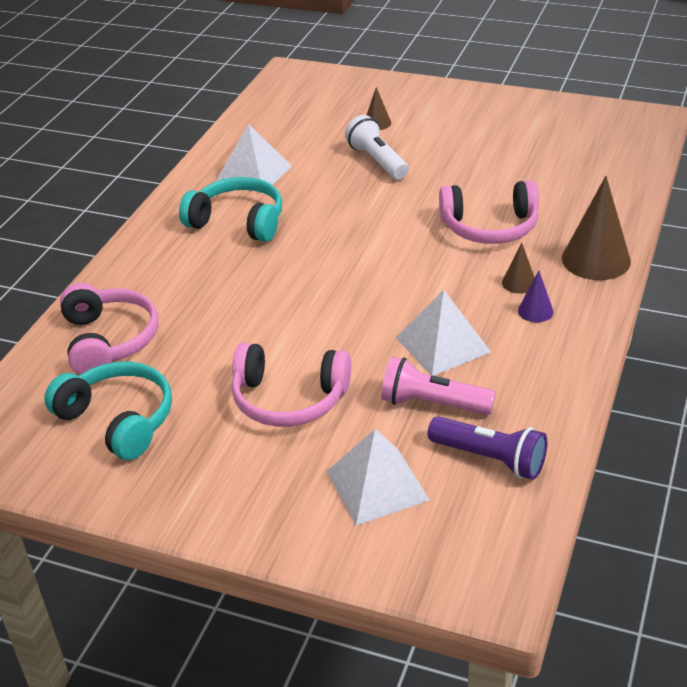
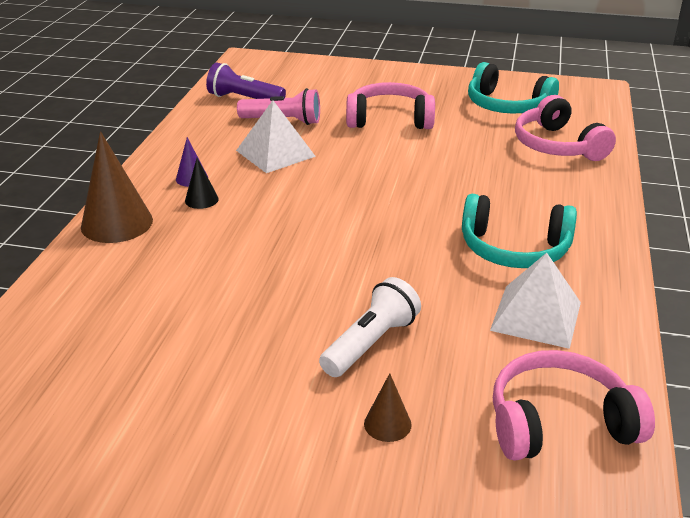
camera: 170 degrees right, 5 degrees down
white pyramid [326,429,430,525] -> none
white flashlight [345,115,409,179] -> white flashlight turned 105 degrees counterclockwise [319,277,421,377]
pink headphones [439,180,539,244] -> pink headphones moved to [493,350,655,461]
brown cone [502,243,535,294] -> black cone [185,158,219,209]

